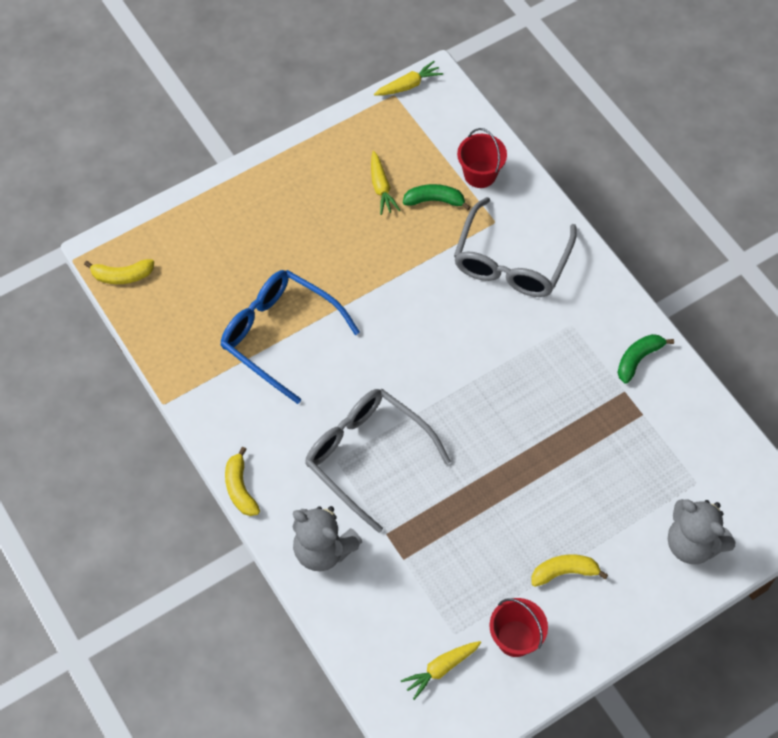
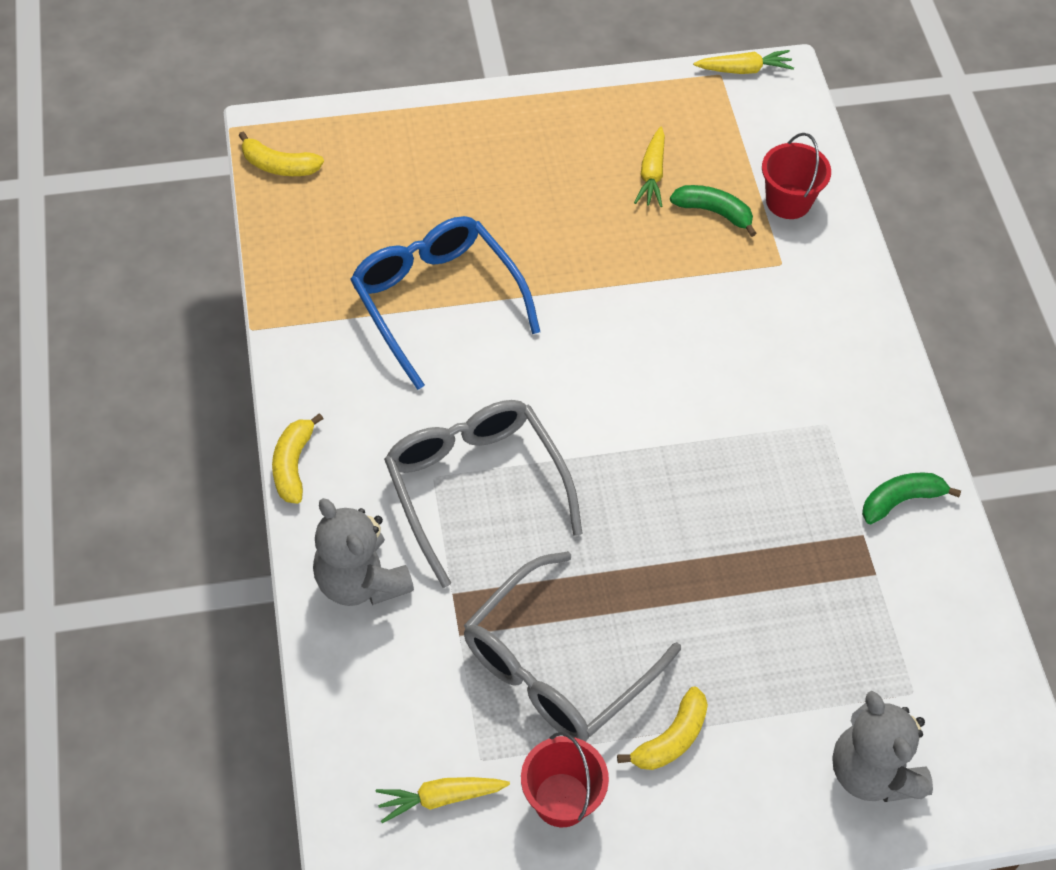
camera: 20 degrees right, 5 degrees down
grey glasses [454,197,577,297] -> grey glasses moved to [464,551,681,742]
yellow banana [531,555,608,587] -> yellow banana turned 120 degrees clockwise [617,686,708,770]

